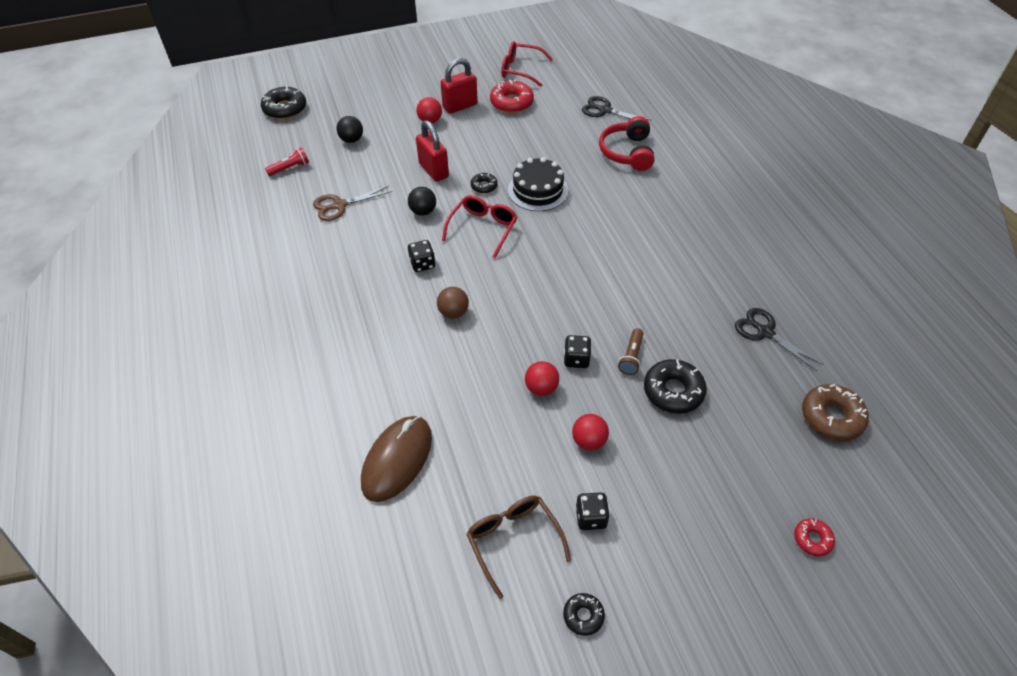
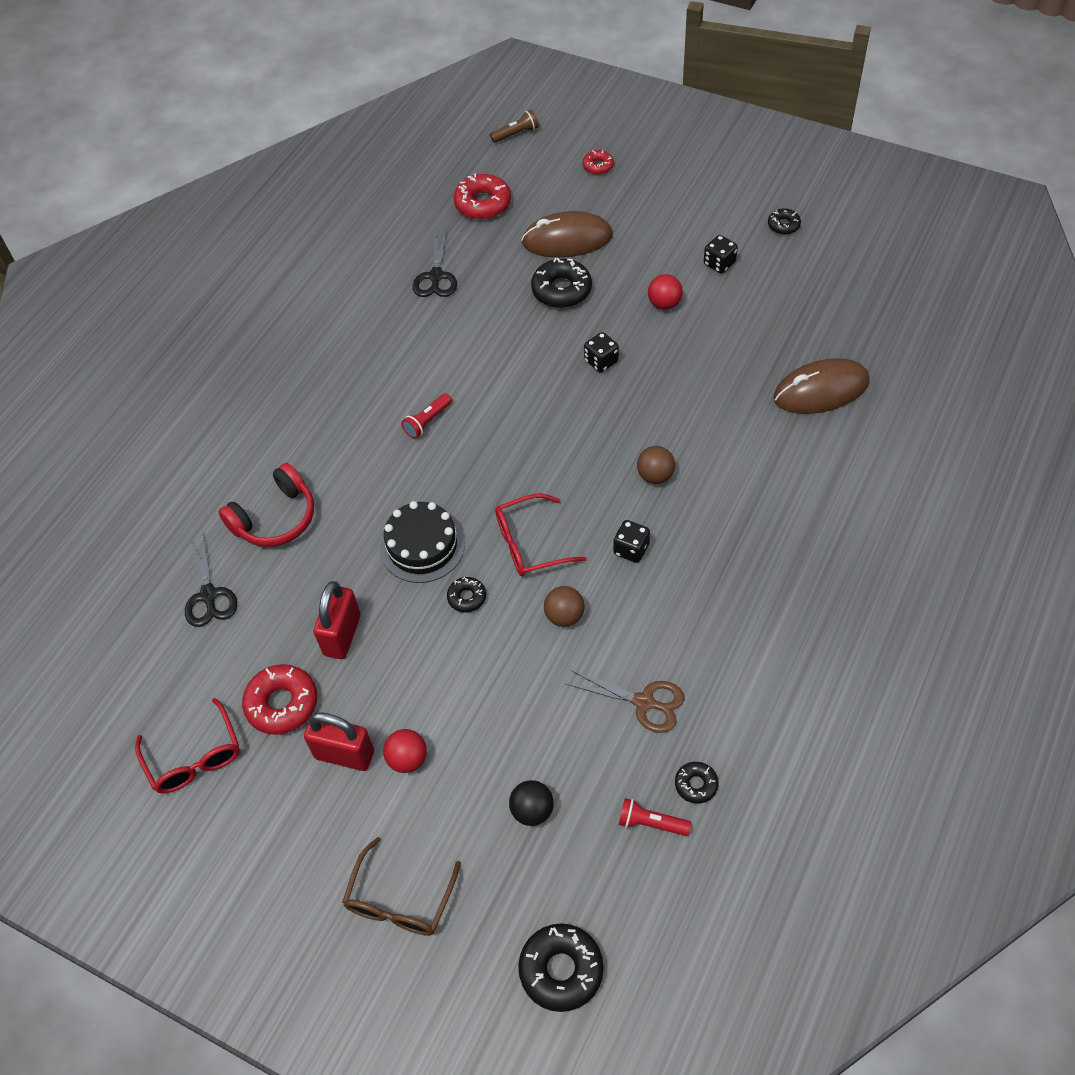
camera: 130 degrees left, 5 degrees up
black ball [408,187,436,216] -> brown ball [544,586,585,627]
red padlock [416,120,449,182] -> red padlock moved to [314,581,361,659]
brown glasses [466,495,571,599] -> brown glasses moved to [342,837,461,936]
red ball [525,361,559,396] -> none
brown flashlight [618,328,643,375] -> brown flashlight moved to [490,110,539,143]
brown donut [802,384,869,441] -> red donut [454,173,511,220]
none -> red flashlight [401,393,452,438]
none -> brown mouse [521,211,613,257]
none -> black donut [675,762,719,804]

